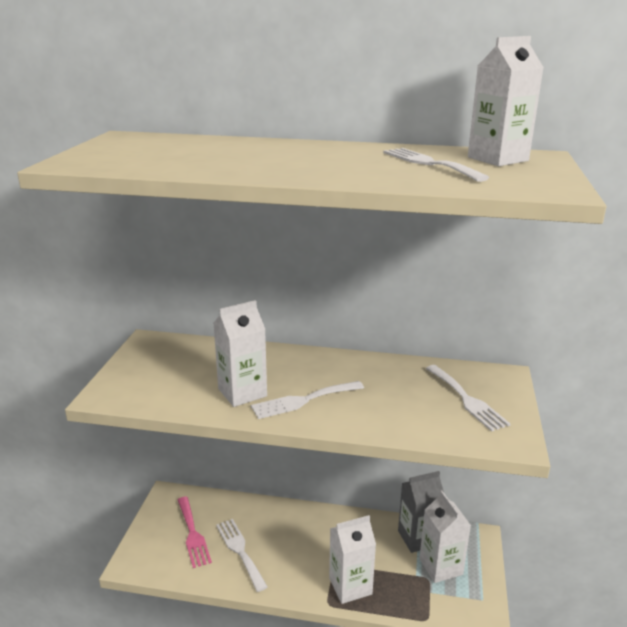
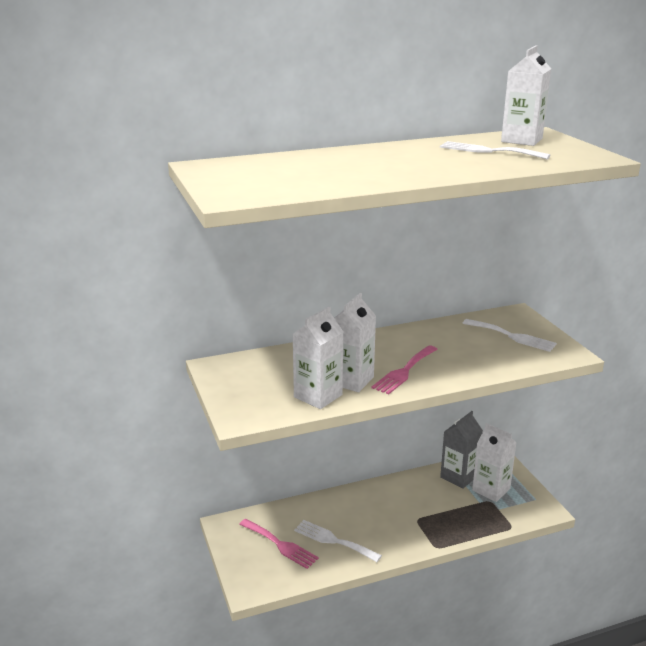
camera: 30 degrees left, 0 degrees up
white fork [251,381,364,419] -> pink fork [371,345,437,395]
white carton [329,515,376,604] -> white carton moved to [293,307,343,409]

